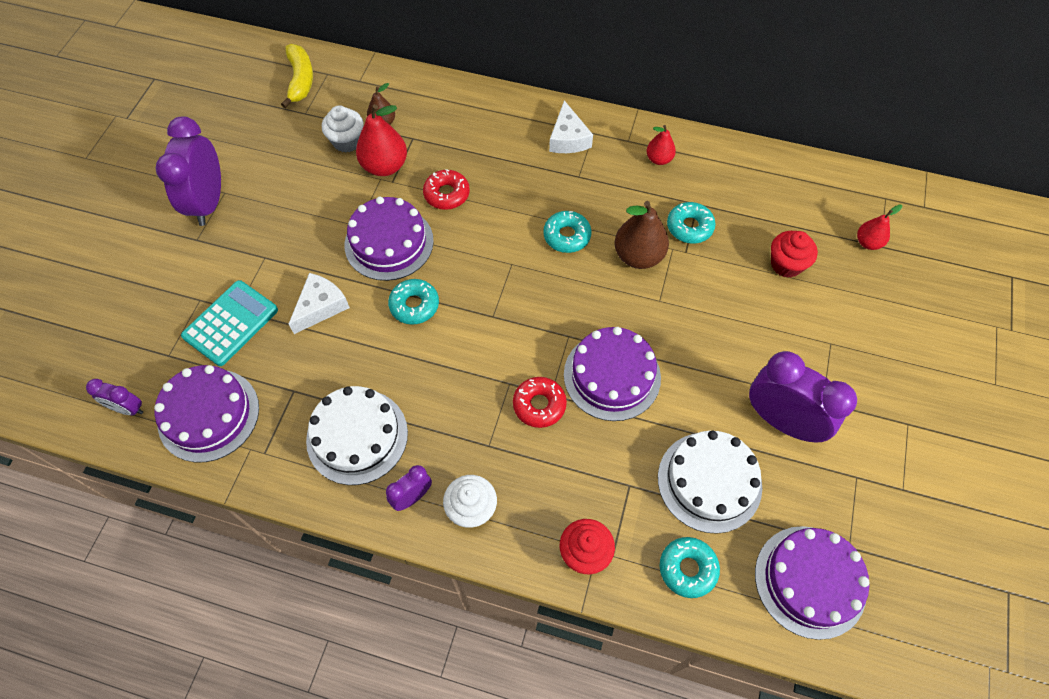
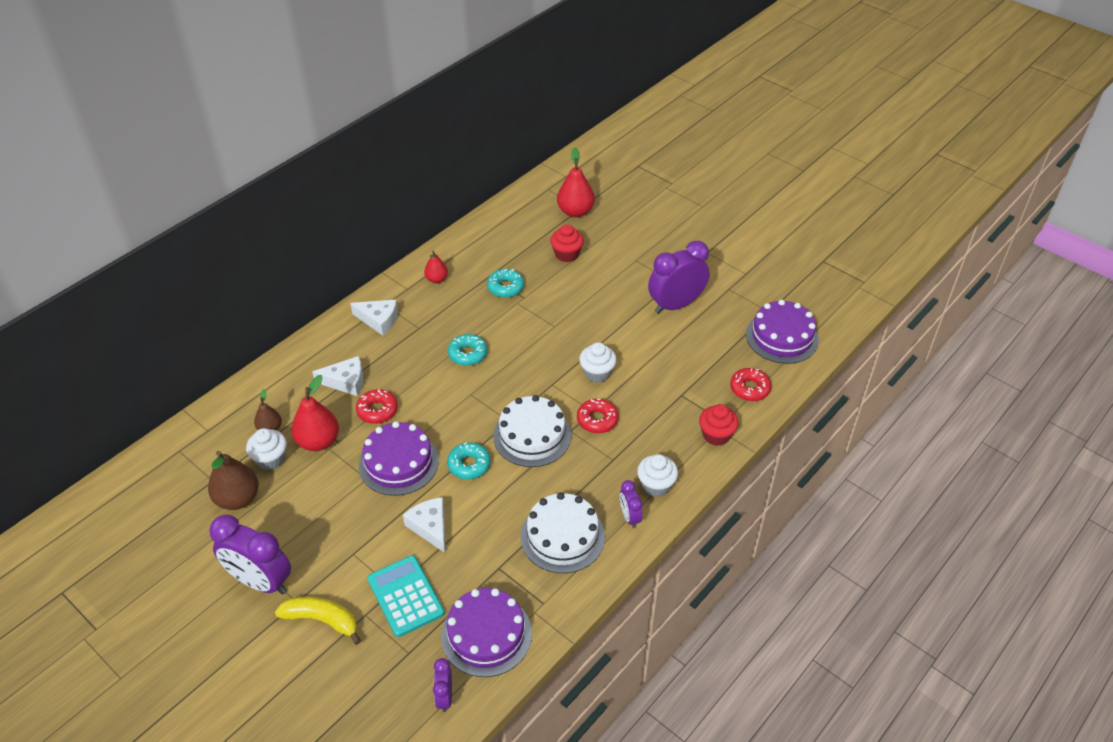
camera: 65 degrees left, 15 degrees down
purple clock [86,379,143,416] -> purple clock turned 135 degrees clockwise [433,658,452,712]
yellow banana [281,44,313,108] -> yellow banana moved to [275,596,361,645]
purple cake [564,327,661,421] -> white cupcake [579,342,617,383]
brown pear [615,201,669,269] -> brown pear moved to [208,450,259,510]
white cake [658,430,762,534] -> white cake moved to [493,395,571,467]
turquoise donut [660,537,720,598] -> red donut [730,368,772,401]
red pear [857,204,902,250] -> red pear [557,148,595,217], size x1.72
none -> white cheese [312,356,363,396]

